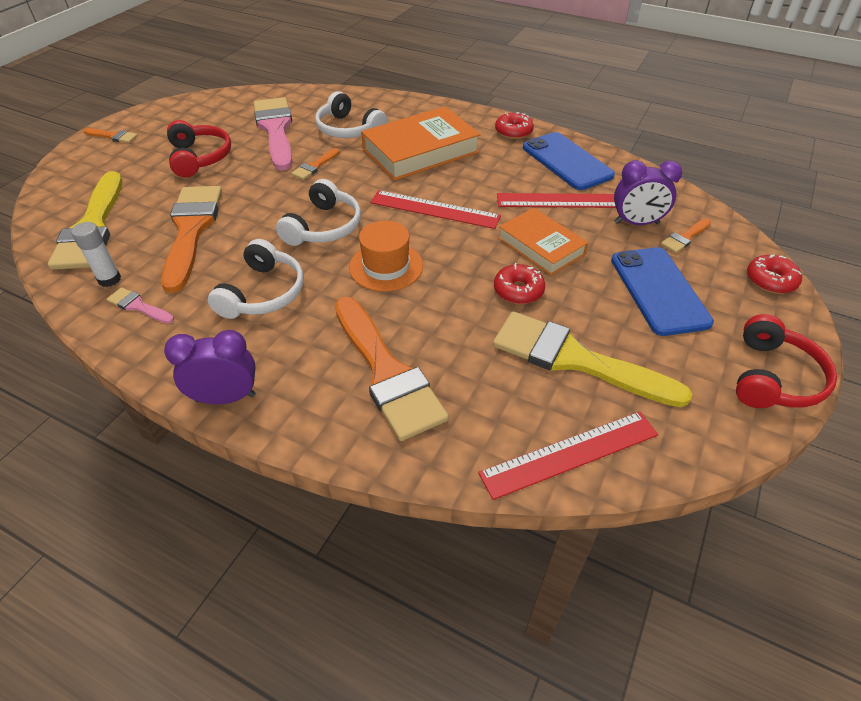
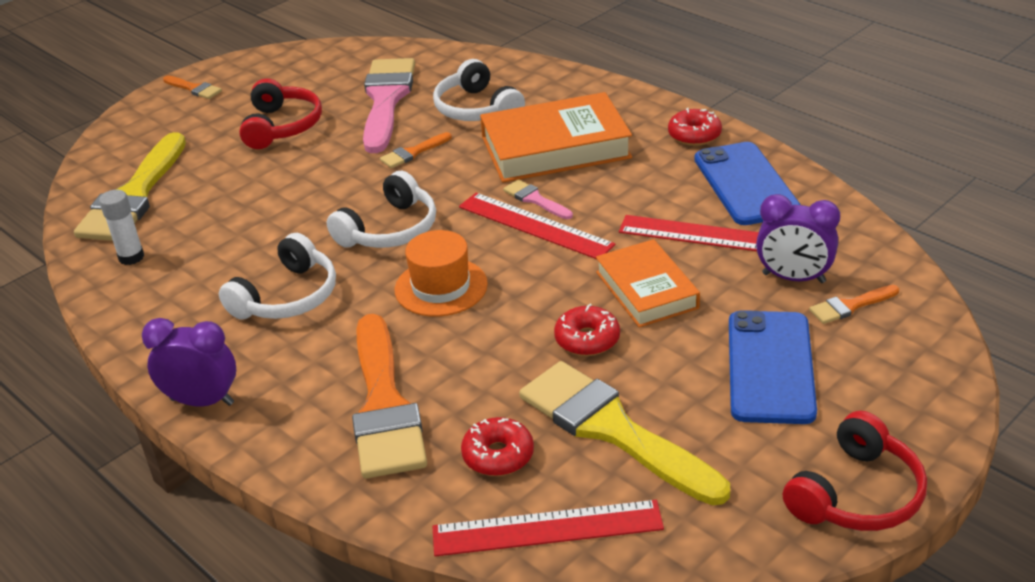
camera: 20 degrees right, 10 degrees down
pink brush [107,287,174,324] -> pink brush moved to [503,179,573,219]
orange brush [161,186,222,293] -> none
red donut [747,255,802,294] -> red donut moved to [461,417,534,476]

